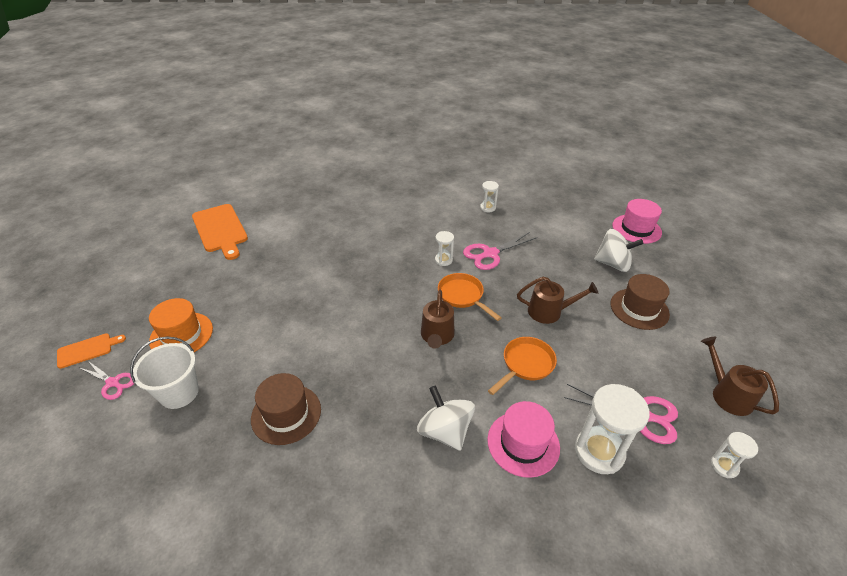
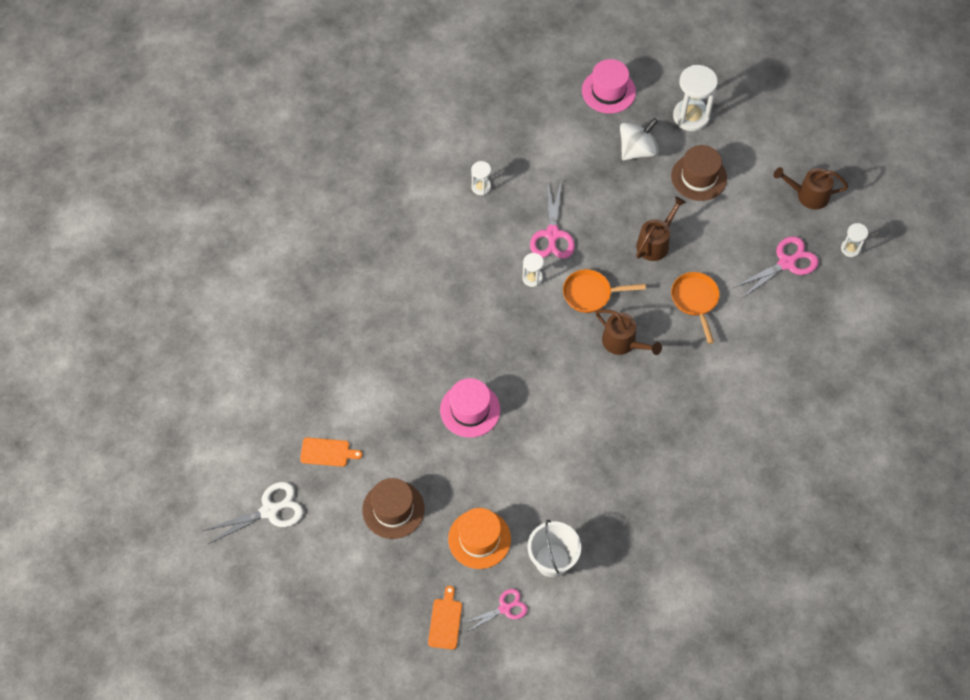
camera: 55 degrees left, 20 degrees up
orange cutting board [192,204,248,260] -> orange cutting board [300,437,362,467], size x0.53
brown hat [251,373,321,445] -> brown hat moved to [362,478,425,539]
white spinning top [417,385,475,451] -> none
pink hat [487,401,560,478] -> pink hat moved to [440,378,500,438]
white hourglass [575,384,650,474] -> white hourglass moved to [673,65,718,131]
none -> white scissors [202,482,303,544]

